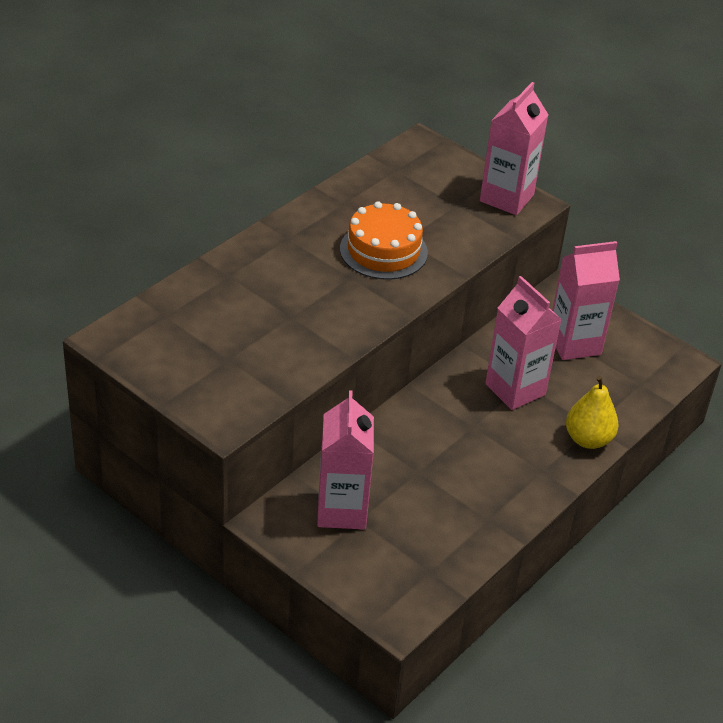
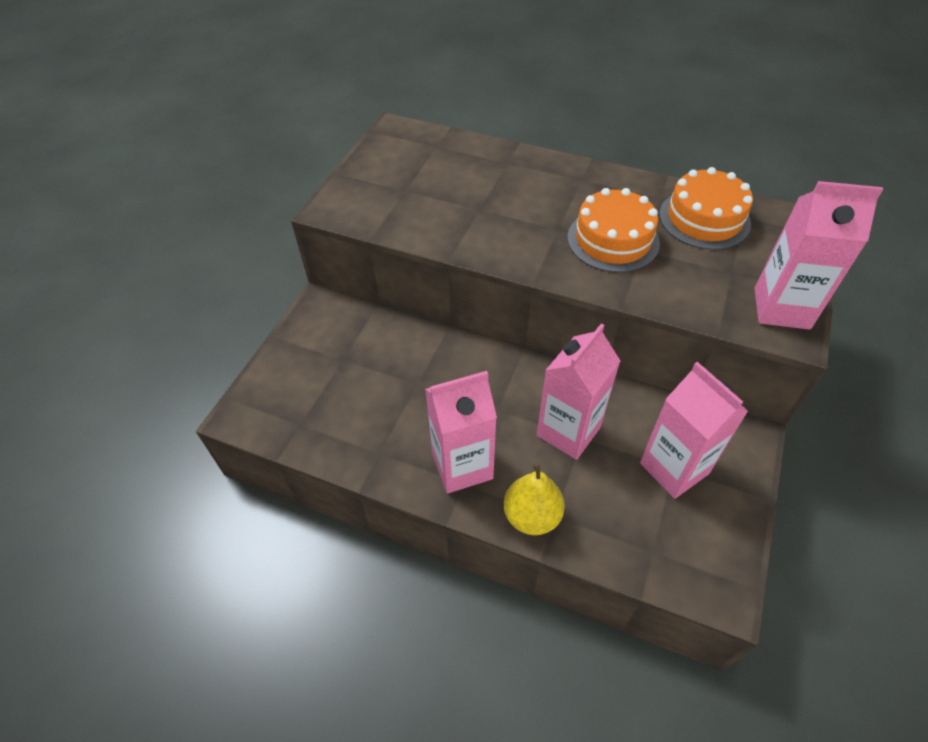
camera: 75 degrees right, 10 degrees up
pink carton [317,390,374,529] -> pink carton moved to [425,371,497,494]
none -> orange cake [659,167,753,250]

